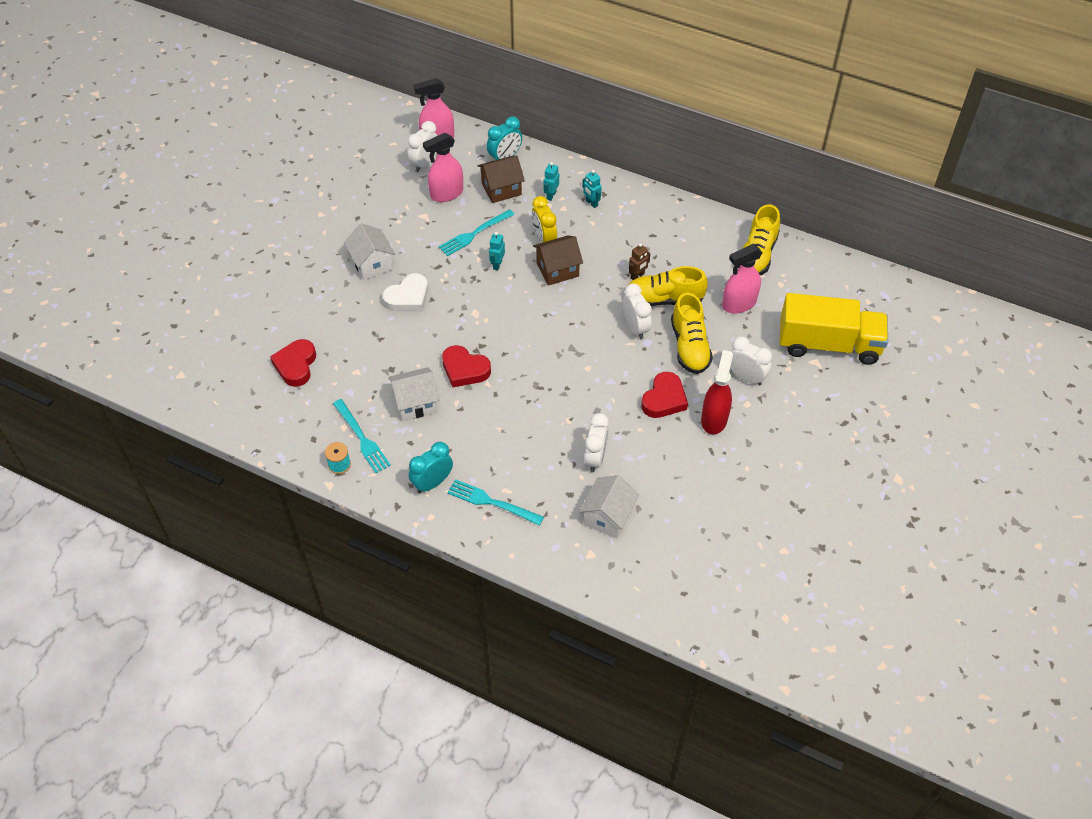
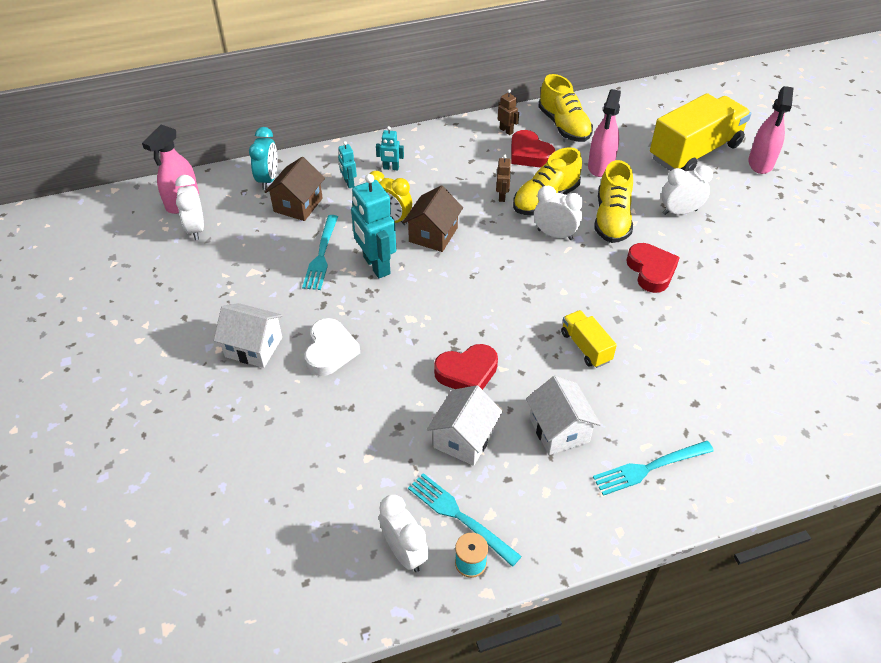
camera: 45 degrees left, 5 degrees down
red heart [270,339,316,387] -> red heart moved to [511,130,555,168]
turquoise fork [333,399,391,473] -> turquoise fork turned 150 degrees counterclockwise [408,473,522,567]
turquoise clock [409,442,453,493] -> none
pink spray bottle [423,133,463,202] -> pink spray bottle moved to [749,86,793,174]
turquoise robot [489,232,505,270] -> turquoise robot [351,174,396,278], size x2.06
white house [579,475,639,539] -> white house moved to [526,376,601,455]
white clock [584,413,609,472] -> white clock moved to [379,495,429,572]
yellow shoe [671,292,713,374] -> yellow shoe turned 60 degrees clockwise [594,160,633,243]
red spray bottle [701,350,733,434] -> none
none -> brown robot [498,89,519,135]
none -> yellow truck [561,310,617,368]

